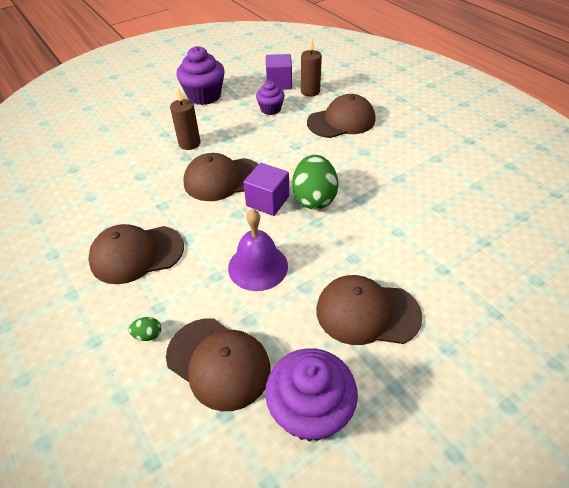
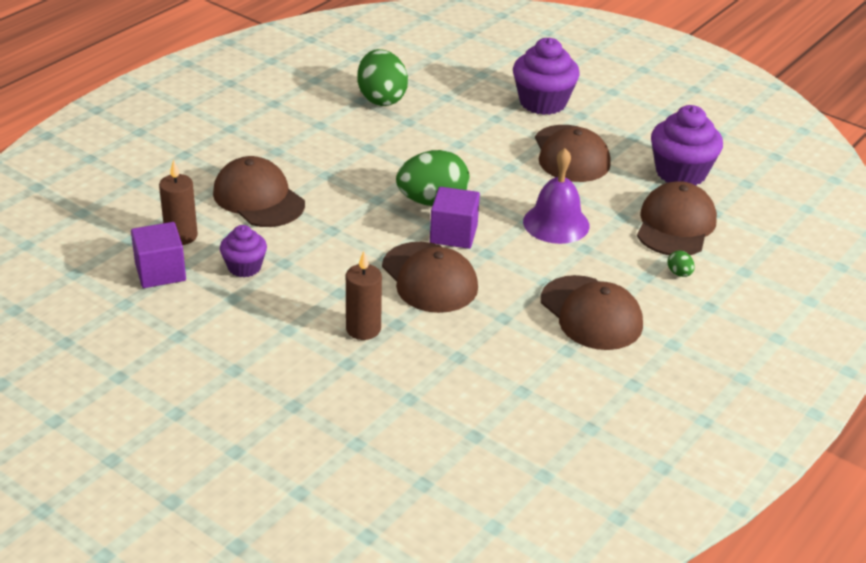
camera: 110 degrees left, 10 degrees down
purple cupcake [176,46,225,105] -> purple cupcake moved to [513,38,580,115]
none -> green egg [357,49,408,106]

